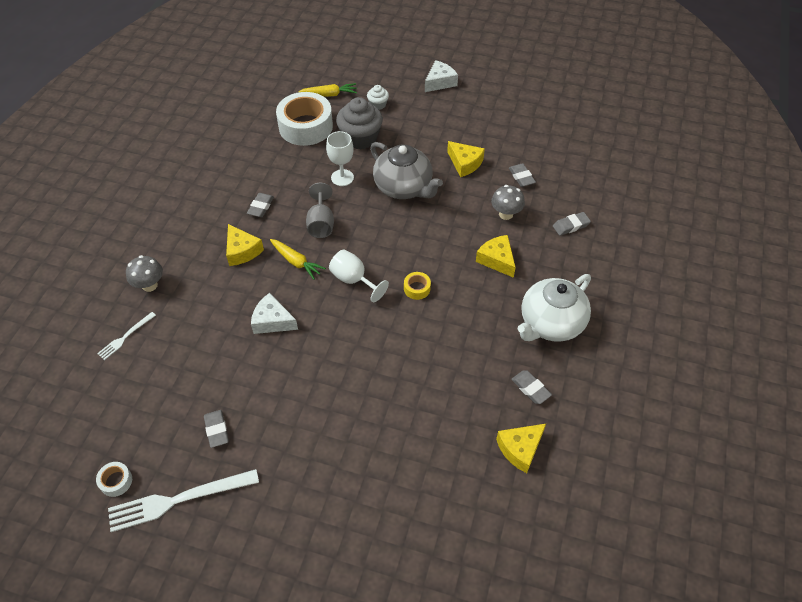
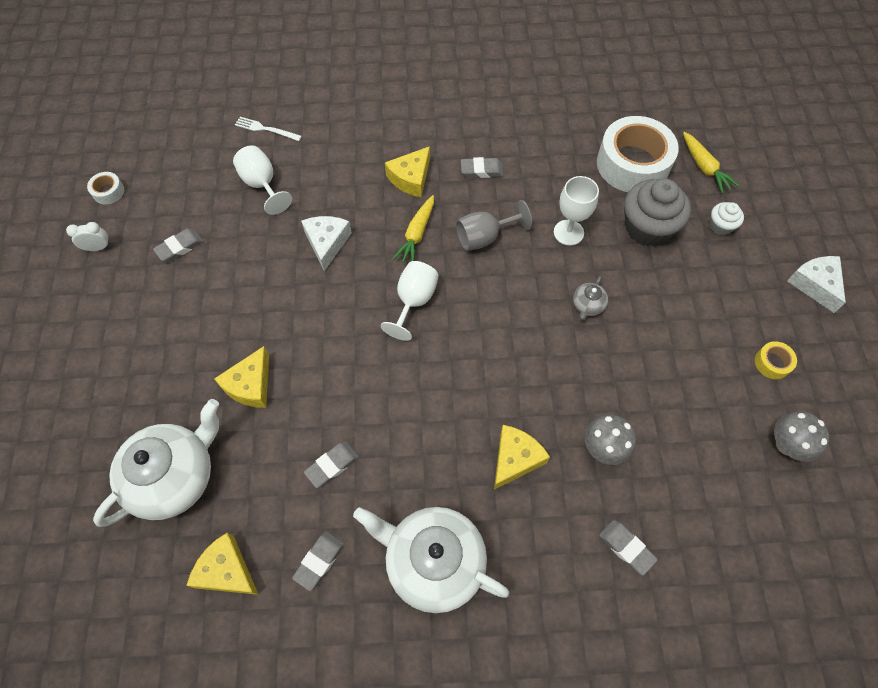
camera: 70 degrees right, 10 degrees up
white fork [108,469,259,532] -> white clock [66,222,111,251]
grey mushroom [126,255,163,292] -> grey mushroom moved to [774,411,829,462]
grey teapot [370,142,443,199] -> grey teapot [573,276,608,320], size x0.42
yellow tape [404,272,431,300] -> yellow tape moved to [755,341,797,379]
white cheese [425,60,458,92] -> white cheese turned 135 degrees counterclockwise [787,256,846,313]
yellow cheese [447,141,485,177] -> yellow cheese moved to [214,346,269,408]
grey eraser [509,163,536,187] -> grey eraser moved to [304,442,359,488]
none -> white teapot [93,399,219,527]
none -> white goblet [233,145,292,215]

